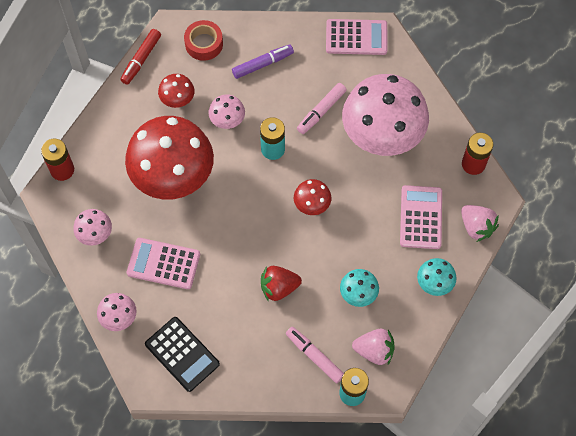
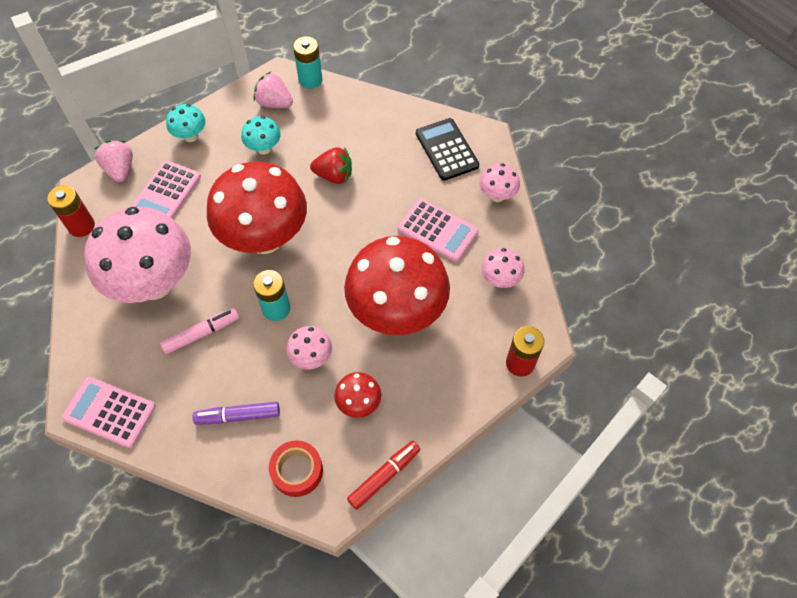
camera: 160 degrees left, 5 degrees down
pink marker [286,327,344,383] -> none
red mushroom [294,179,331,215] -> red mushroom [207,162,307,254], size x2.30

